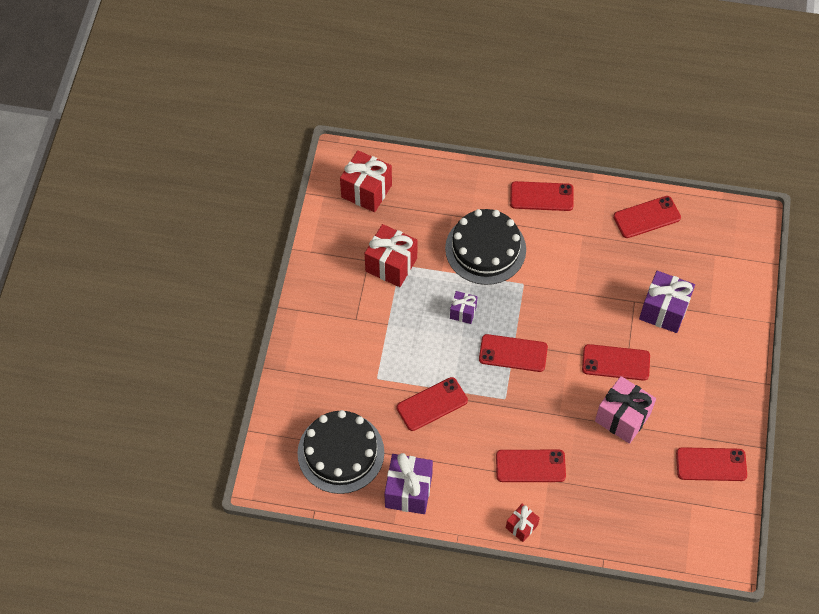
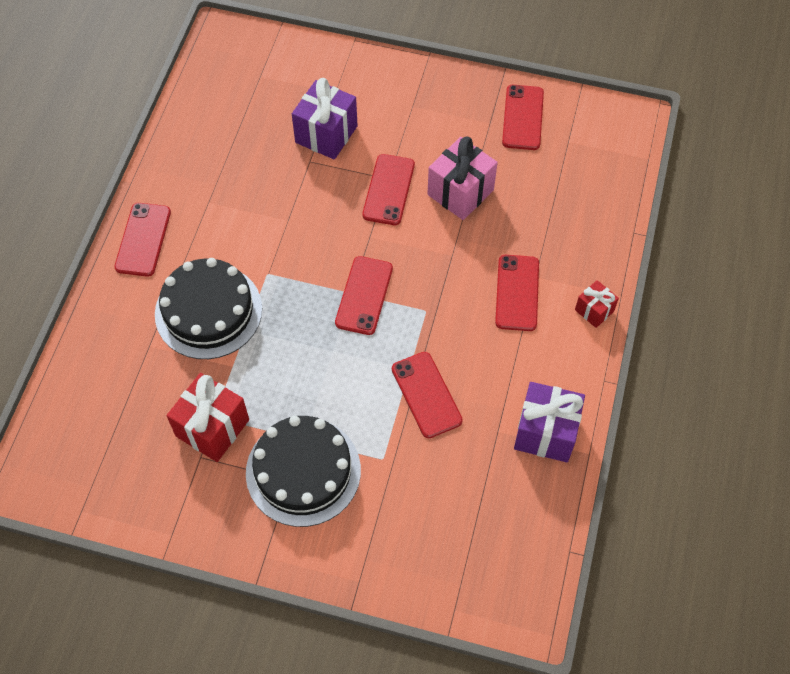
camera: 85 degrees left, 0 degrees up
black cake [297,410,384,494] -> black cake moved to [246,416,361,527]
red gift [340,150,392,212] -> none
purple gift [450,291,477,324] -> none
red phone [613,196,681,238] -> none

